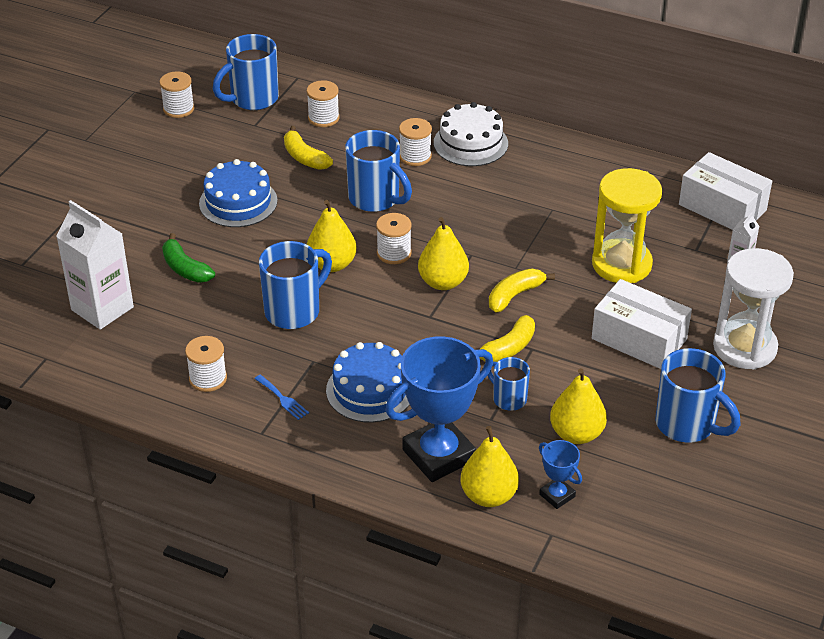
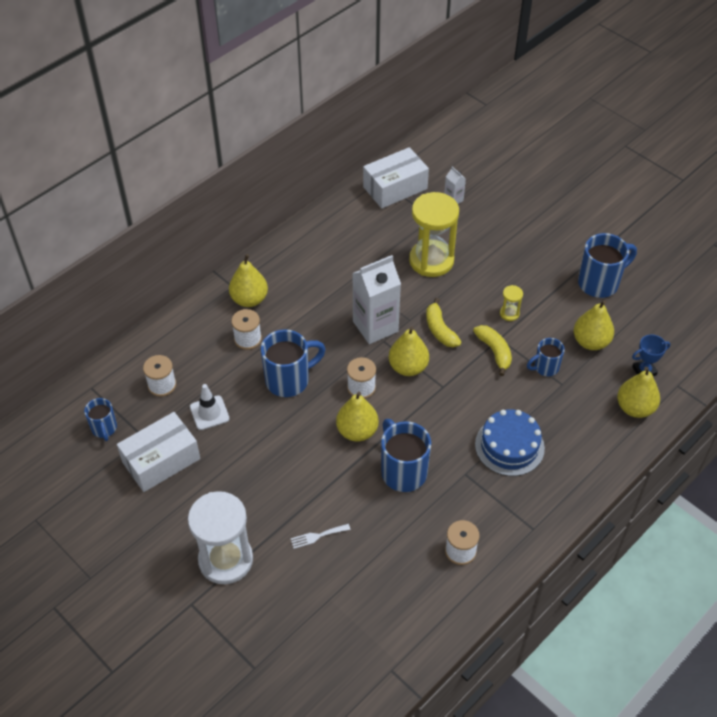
camera: 70 degrees left, 10 degrees up
white carton [56,200,134,330] -> white carton moved to [352,255,401,344]
white spool [160,71,194,118] -> none
green banana [162,233,215,283] -> white fork [291,524,351,549]
blue cake [199,159,278,227] -> none
blue mug [213,34,279,110] -> blue mug [84,398,117,441], size x0.58
blue fork [255,375,309,420] -> none
yellow banana [284,126,333,170] -> white traffic cone [190,384,229,430]
blue trophy [385,336,493,482] -> none
white cake [434,102,508,166] -> yellow pear [229,254,268,307]
white box [592,279,692,369] -> white box moved to [117,412,200,492]
white hourglass [713,248,794,369] -> white hourglass moved to [188,491,253,584]
none -> yellow hourglass [500,285,523,321]

